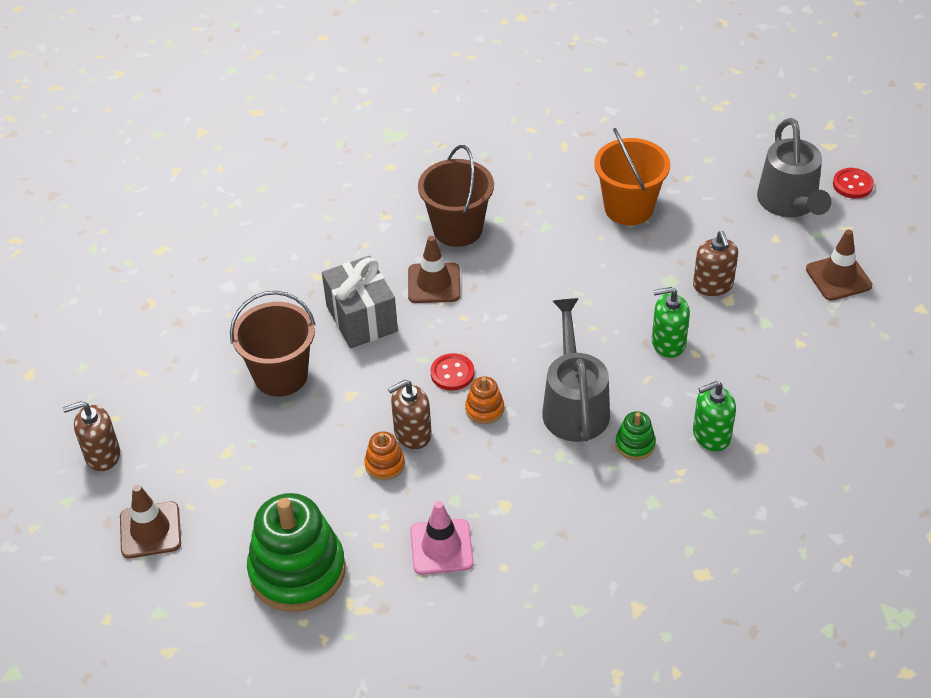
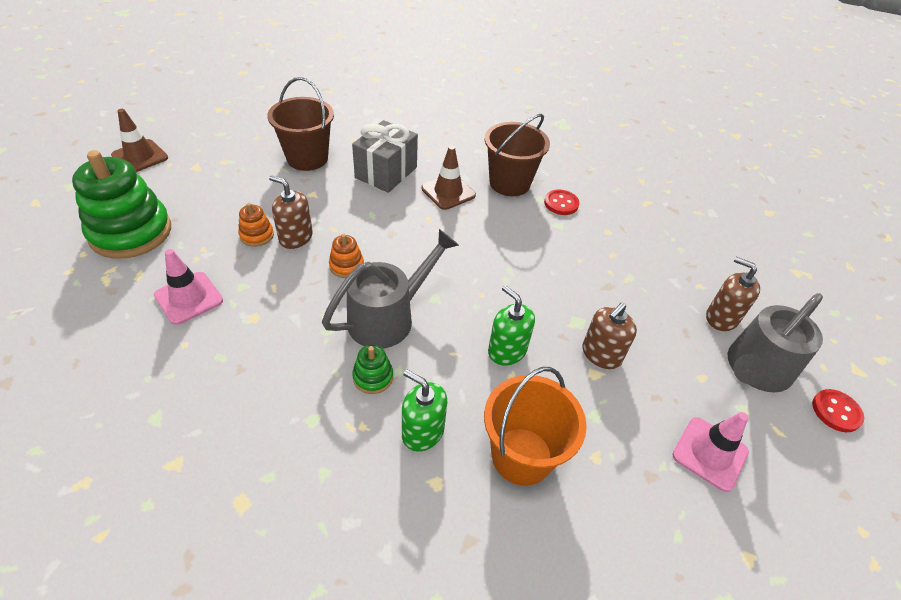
camera: 50 degrees right, 0 degrees up
brown soap dispenser [63,401,120,471] -> brown soap dispenser moved to [706,257,760,331]
red button [430,353,474,391] -> red button moved to [544,190,579,215]
orange bucket [594,128,670,225] -> orange bucket moved to [484,367,587,486]
brown traffic cone [806,230,872,301] -> pink traffic cone [672,412,749,492]

